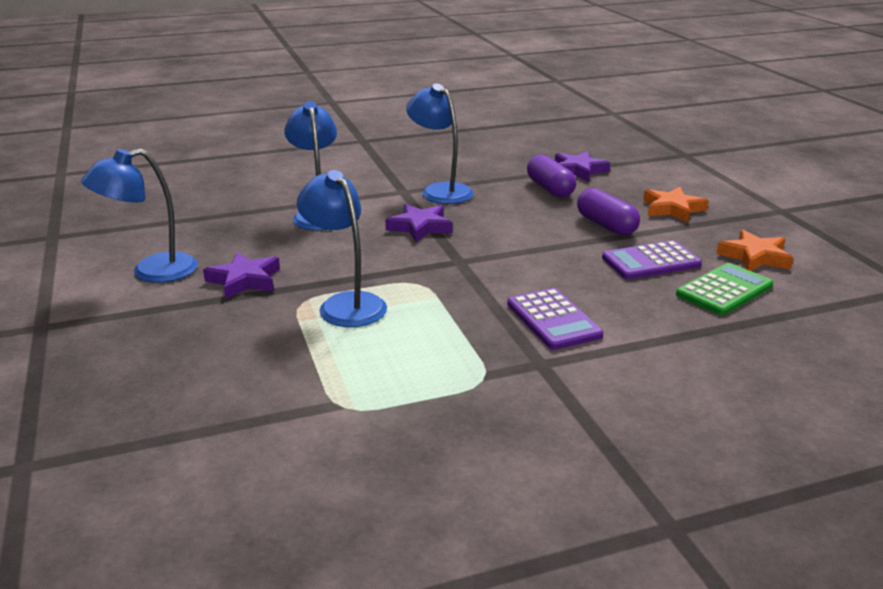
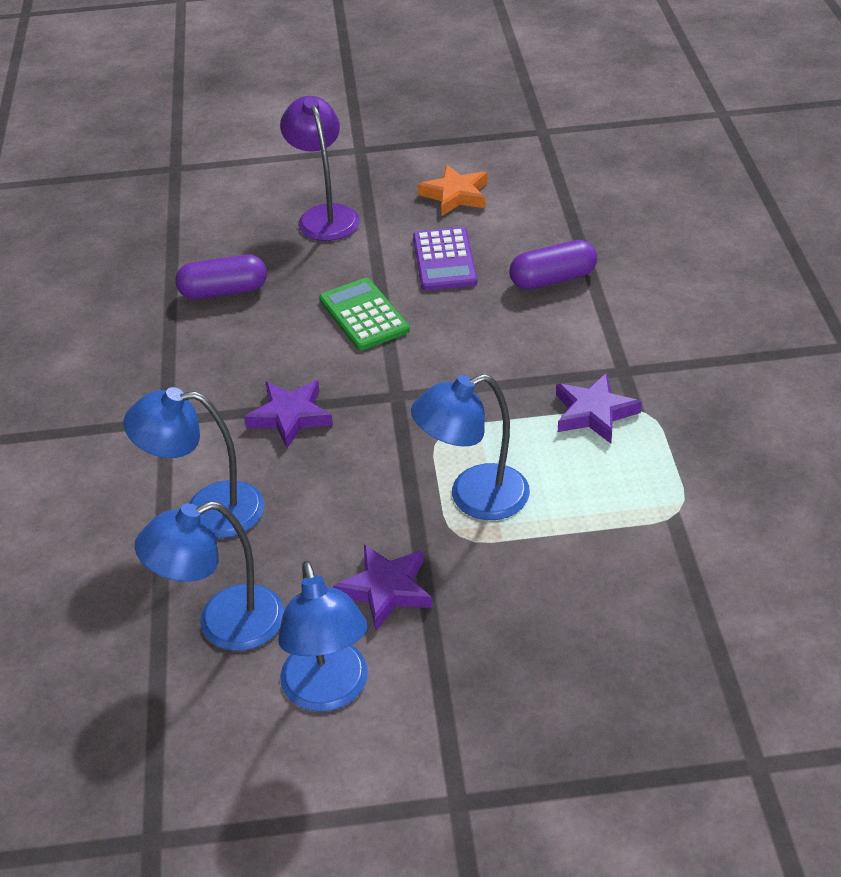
camera: 75 degrees left, 15 degrees up
blue lamp [406,84,473,204] -> blue lamp moved to [135,501,284,651]
purple calculator [507,288,604,350] -> none
purple star [555,151,610,182] -> purple star moved to [556,373,642,443]
purple capsule [577,188,640,235] -> purple capsule moved to [509,240,597,290]
orange star [643,187,709,222] -> purple lamp [280,96,360,241]
green calculator [676,263,773,316] -> green calculator moved to [319,278,410,350]

